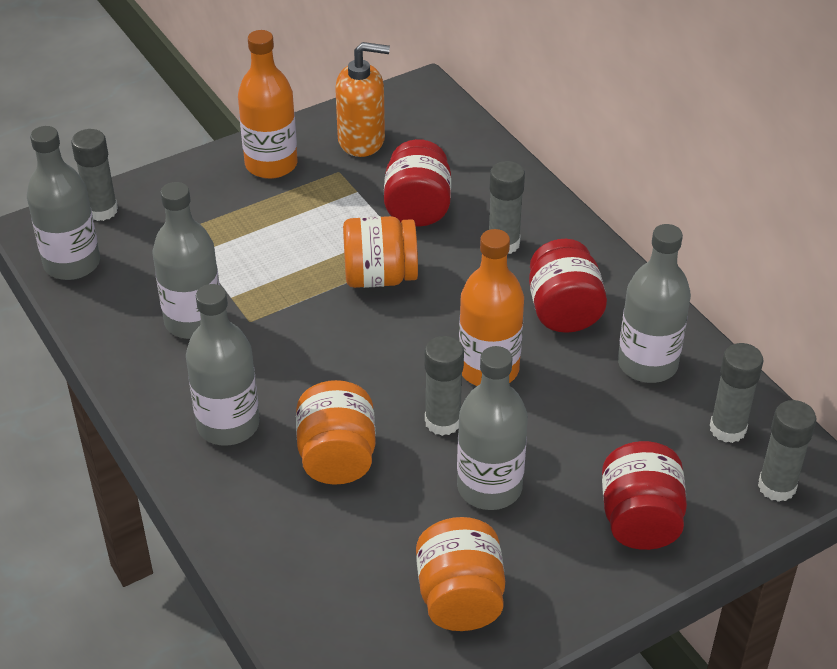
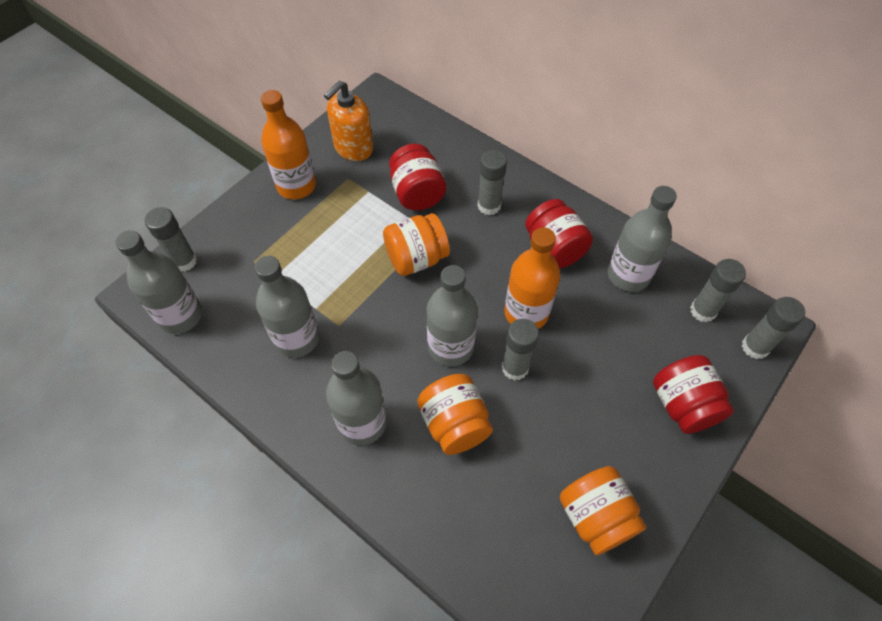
camera: 20 degrees left, 15 degrees up
orange soap dispenser [335,42,390,157] -> orange soap dispenser turned 150 degrees clockwise [324,81,373,161]
grey bottle [457,346,528,510] -> grey bottle moved to [427,265,478,366]

